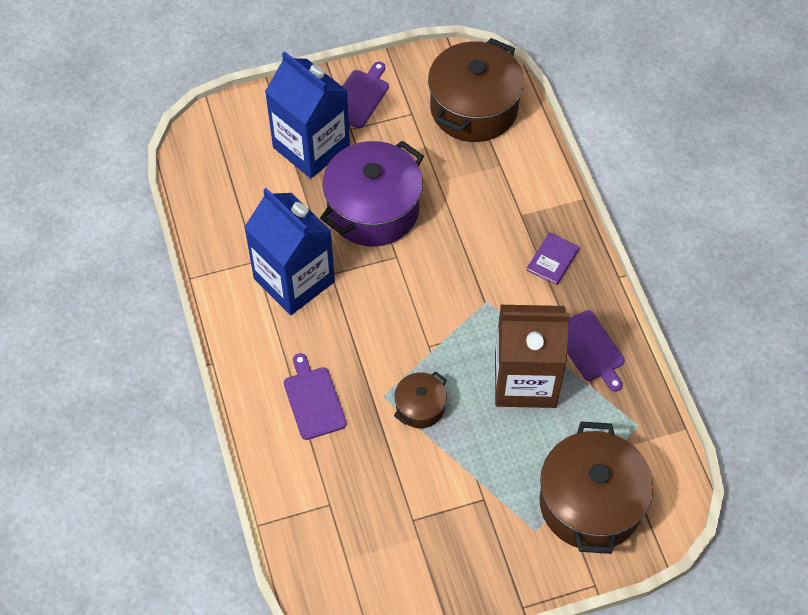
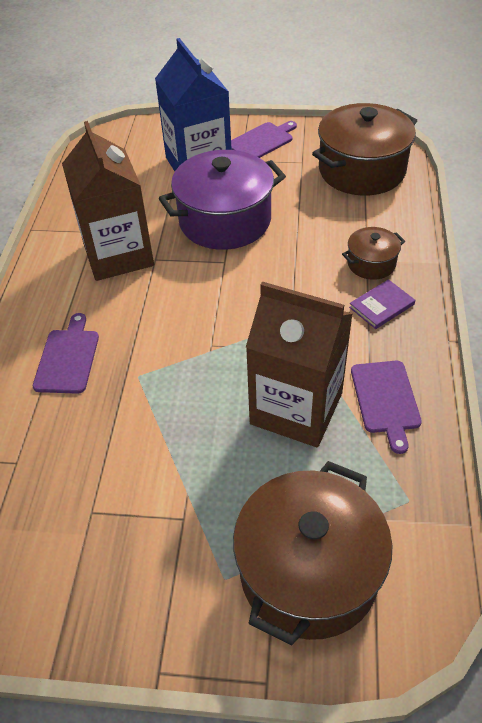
camera: 25 degrees right, 10 degrees down
blue carton [244,188,335,315] -> brown carton [62,121,154,281]
brown pot [394,371,447,428] -> brown pot moved to [342,227,405,280]

